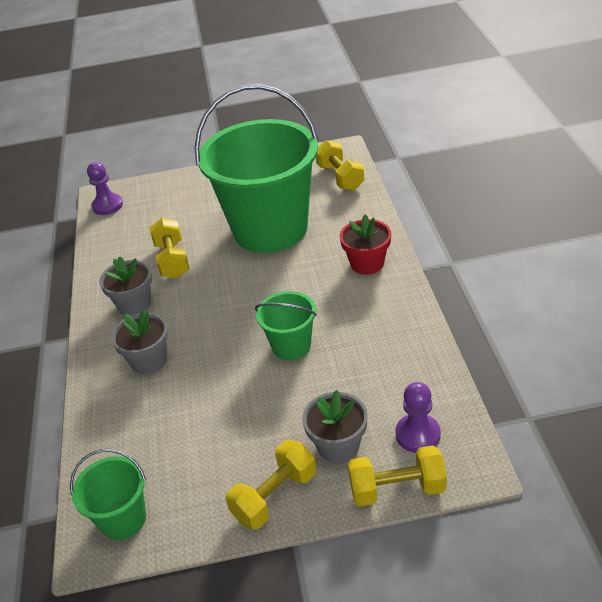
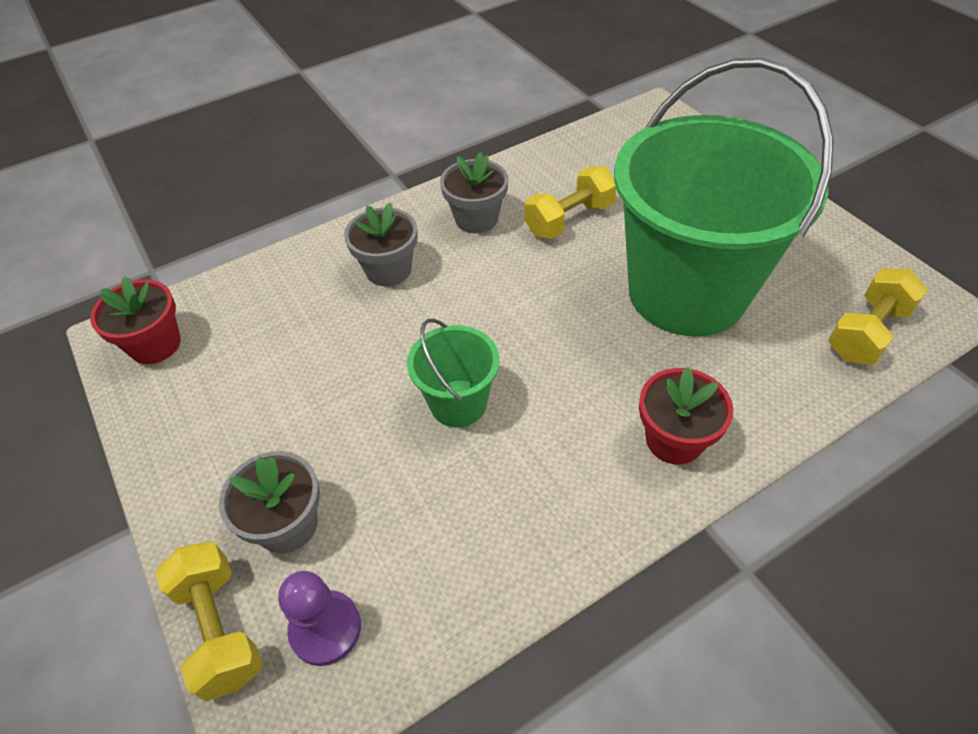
camera: 65 degrees right, 10 degrees up
green bucket [70,449,146,540] -> red flower pot [90,276,181,364]
purple pawn [87,162,123,215] -> none
yellow dumbbell [226,440,316,530] -> none

